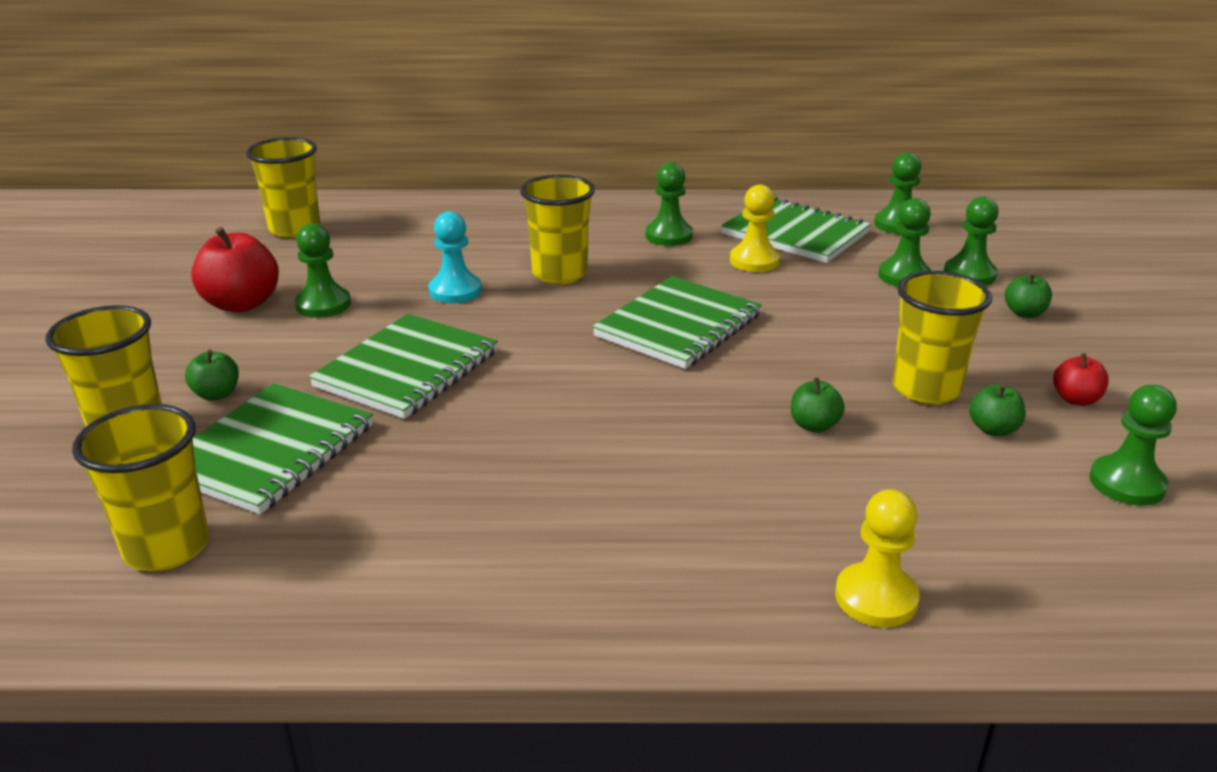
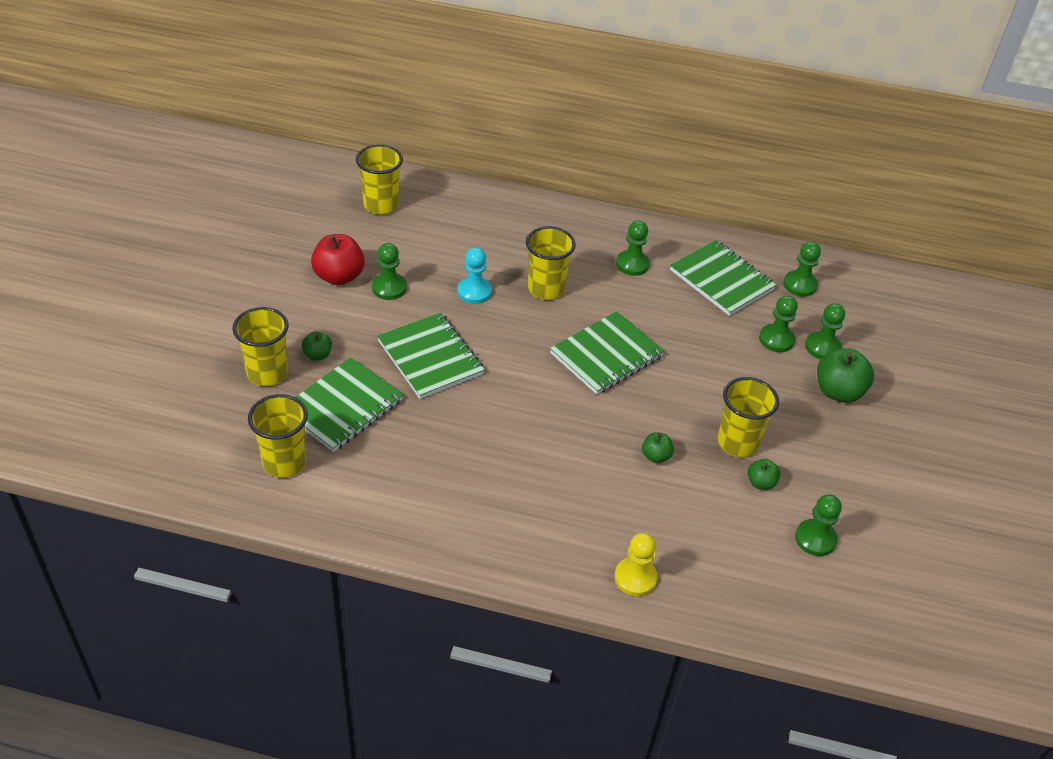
camera: 10 degrees right, 15 degrees up
green notebook [309,314,498,419] -> green notebook turned 75 degrees counterclockwise [377,313,485,399]
yellow pawn [730,185,780,272] -> none
green apple [1005,273,1052,318] -> green apple [817,348,874,403], size x1.86
red apple [1053,353,1109,406] -> none

